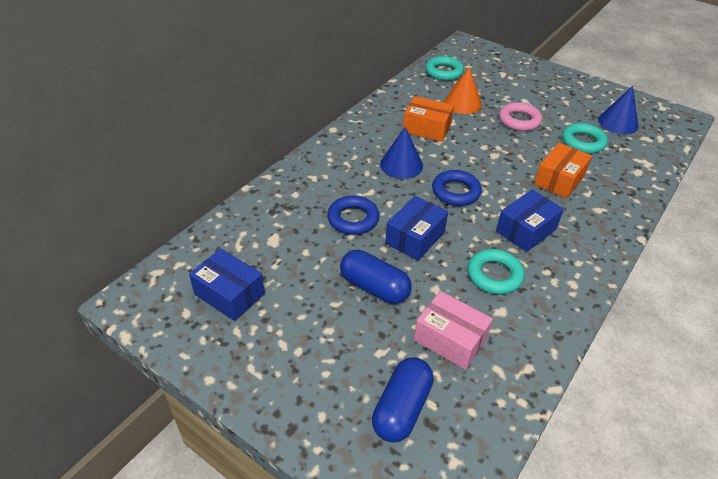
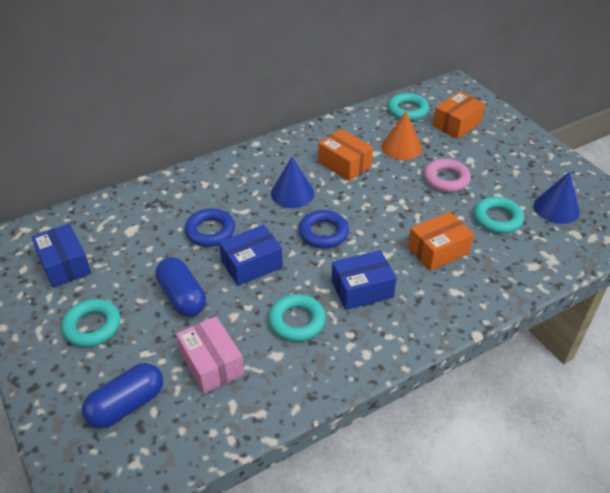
camera: 25 degrees right, 0 degrees up
none -> turquoise ring [62,299,120,347]
none -> orange box [433,91,485,139]

